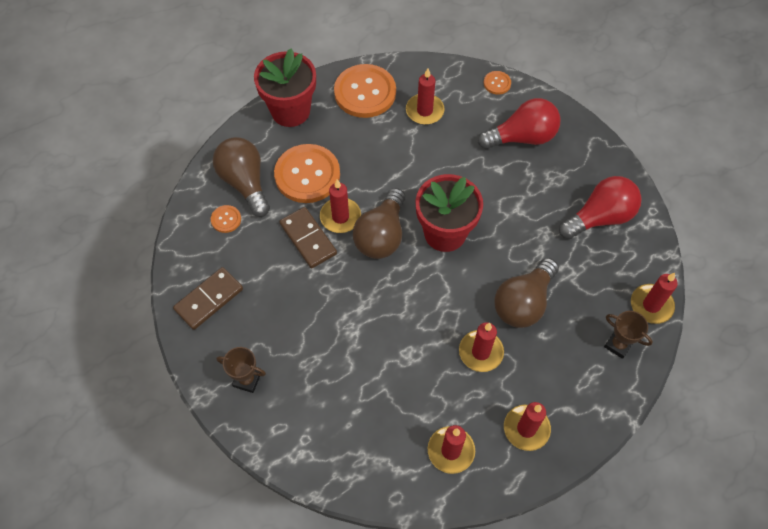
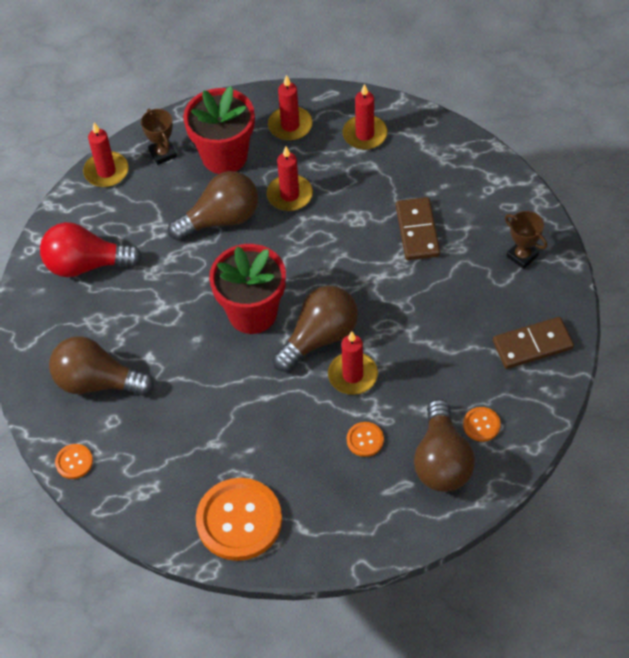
camera: 150 degrees left, 5 degrees down
red flower pot [254,48,316,127] -> red flower pot moved to [183,86,255,174]
orange button [274,144,340,203] -> orange button [347,422,384,457], size x0.45
brown domino [279,207,337,268] -> brown domino moved to [396,197,440,260]
red candle [406,68,444,125] -> none
red light bulb [478,98,561,149] -> brown light bulb [49,336,154,396]

